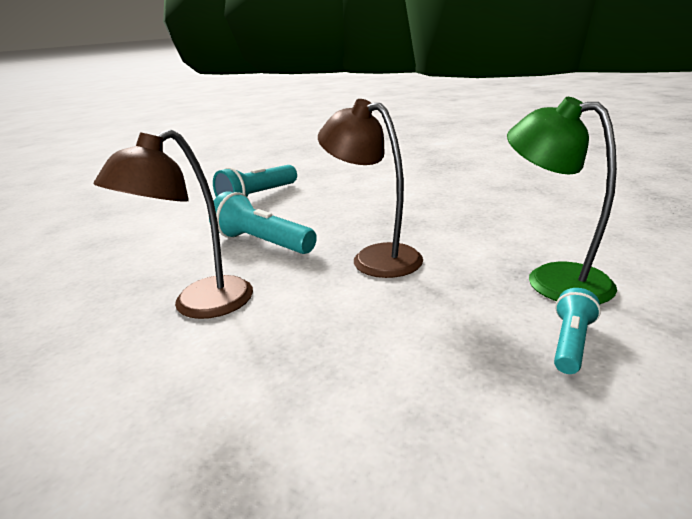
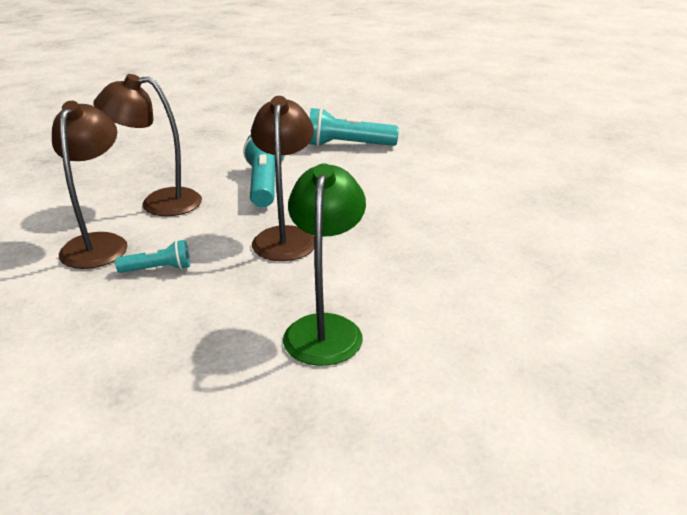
camera: 50 degrees right, 5 degrees up
turquoise flashlight [554,288,601,374] -> turquoise flashlight moved to [115,240,190,273]
none -> brown lamp [52,101,128,269]

